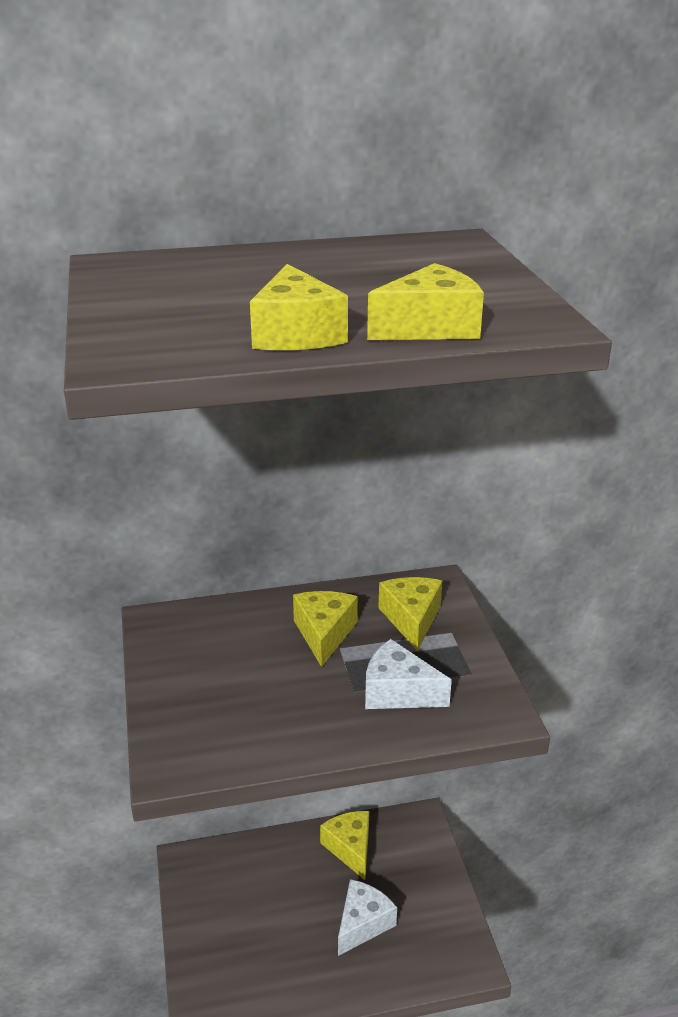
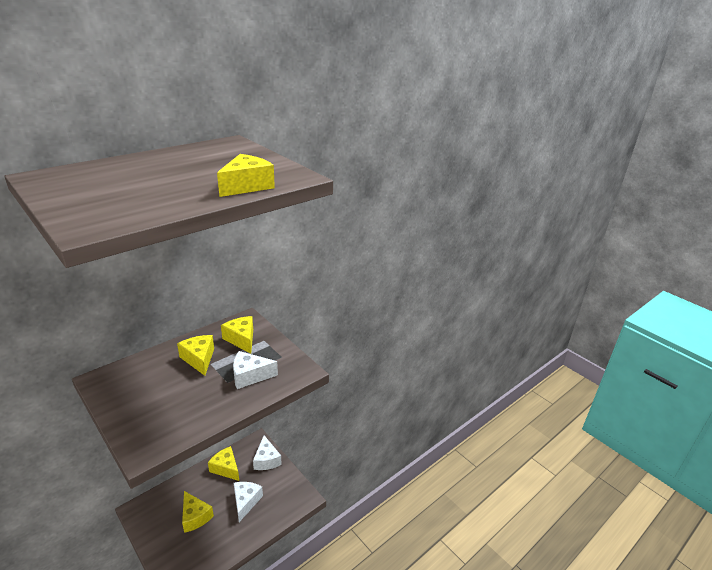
camera: 30 degrees left, 0 degrees up
yellow cheese [250,264,348,350] -> yellow cheese moved to [182,491,214,533]
none -> white cheese [253,436,282,470]

